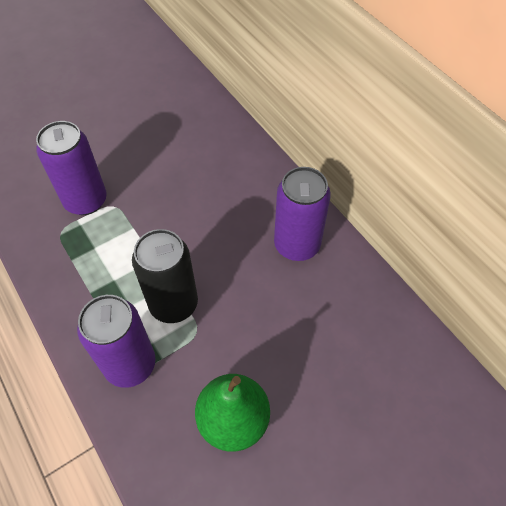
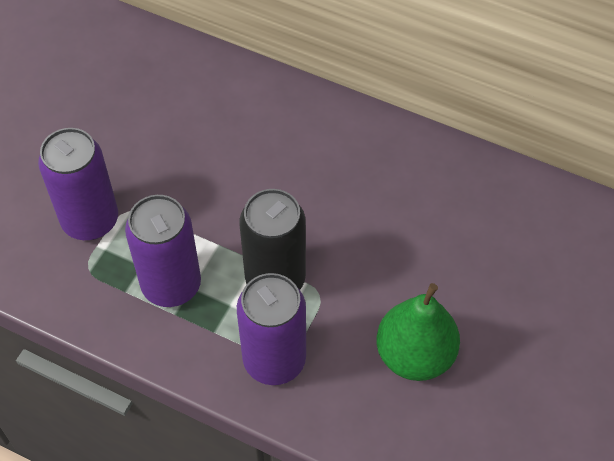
camera: 30 degrees left, 0 degrees up
purple can [274,167,331,261] -> purple can moved to [125,195,201,307]

